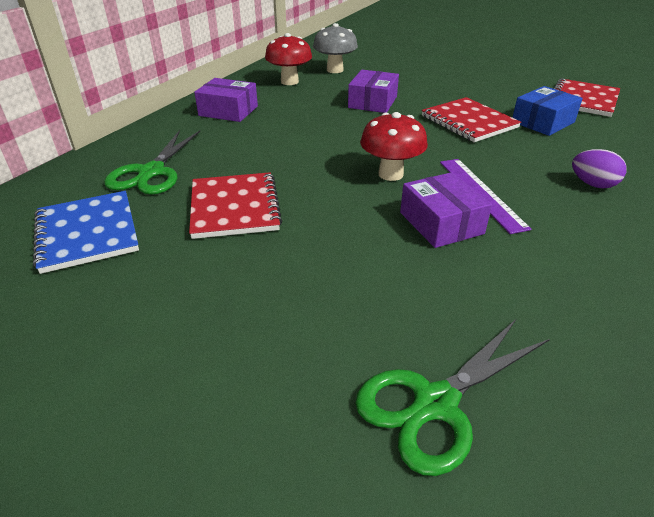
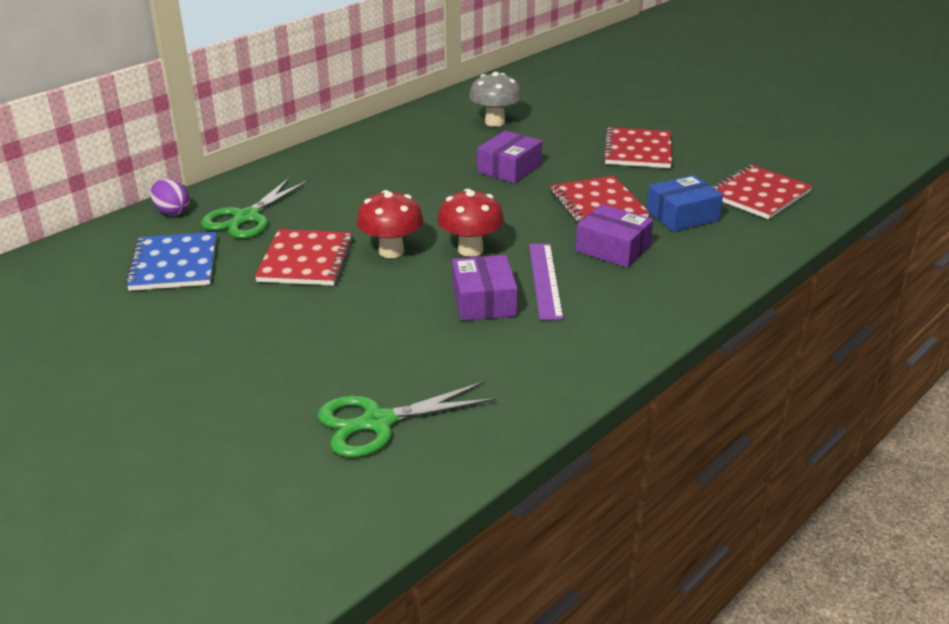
camera: 15 degrees right, 5 degrees down
purple box [194,78,258,122] -> purple box moved to [576,204,653,268]
red mushroom [265,33,312,85] -> red mushroom moved to [356,190,423,258]
purple egg [572,149,627,188] -> purple egg moved to [150,179,190,215]
none -> red notebook [603,127,672,168]

